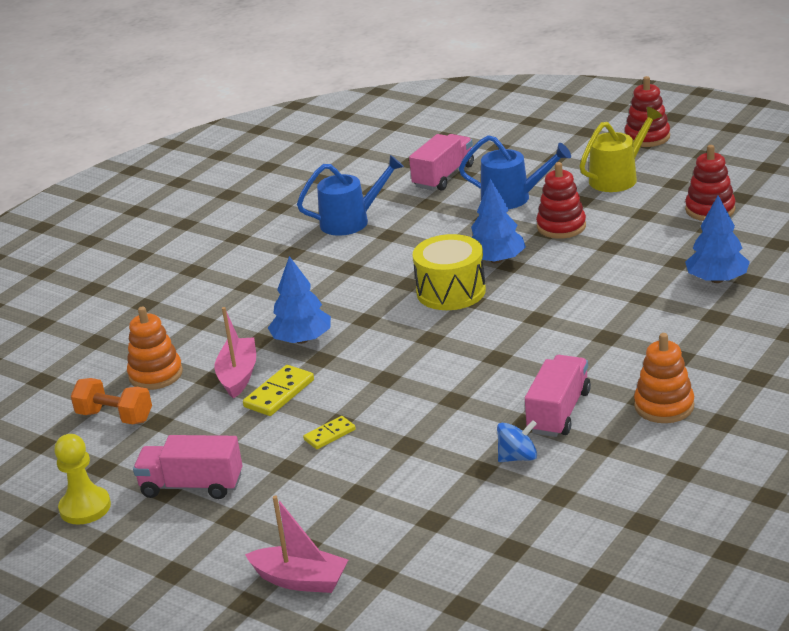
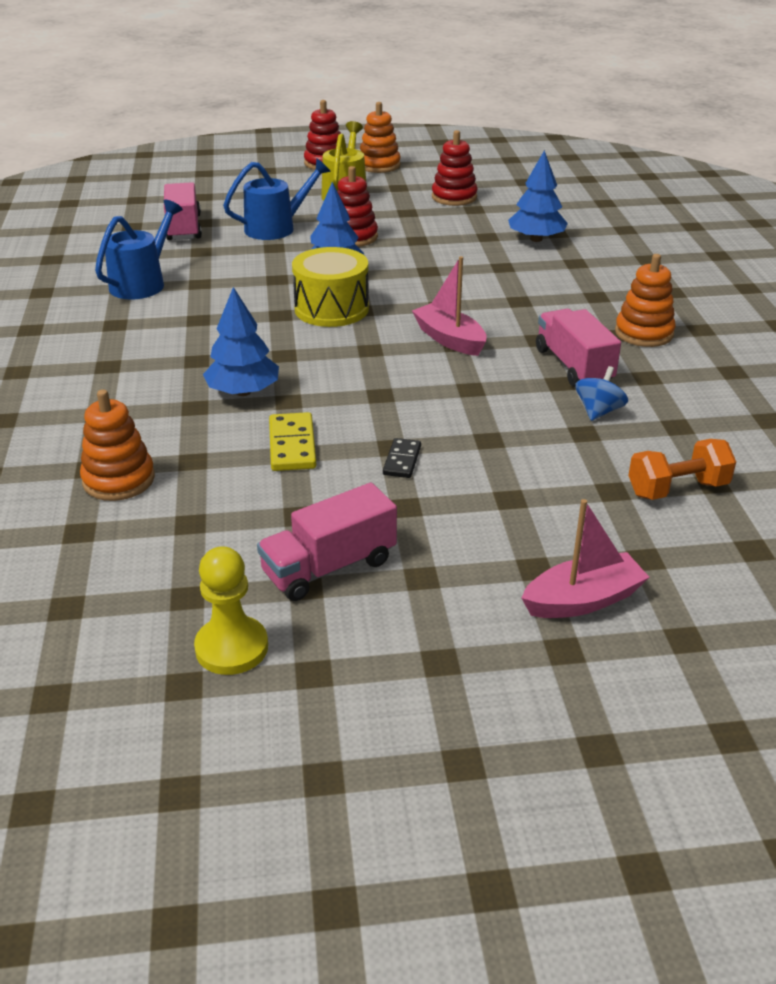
camera: 45 degrees left, 5 degrees up
orange dumbbell [71,378,152,424] -> orange dumbbell moved to [628,439,736,500]
pink boat [215,307,256,399] -> pink boat moved to [412,256,486,356]
yellow domino [303,416,356,449] -> black domino [383,438,421,478]
none -> orange stacking toy [360,102,401,173]

